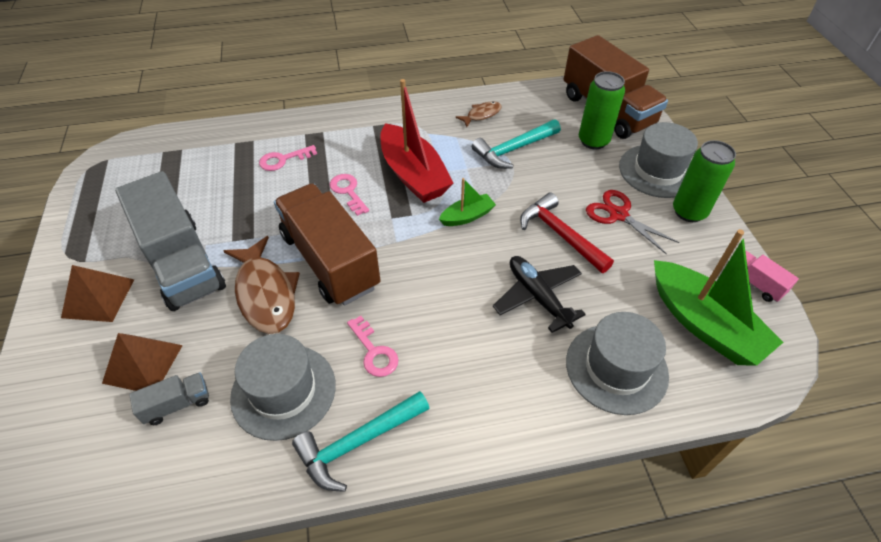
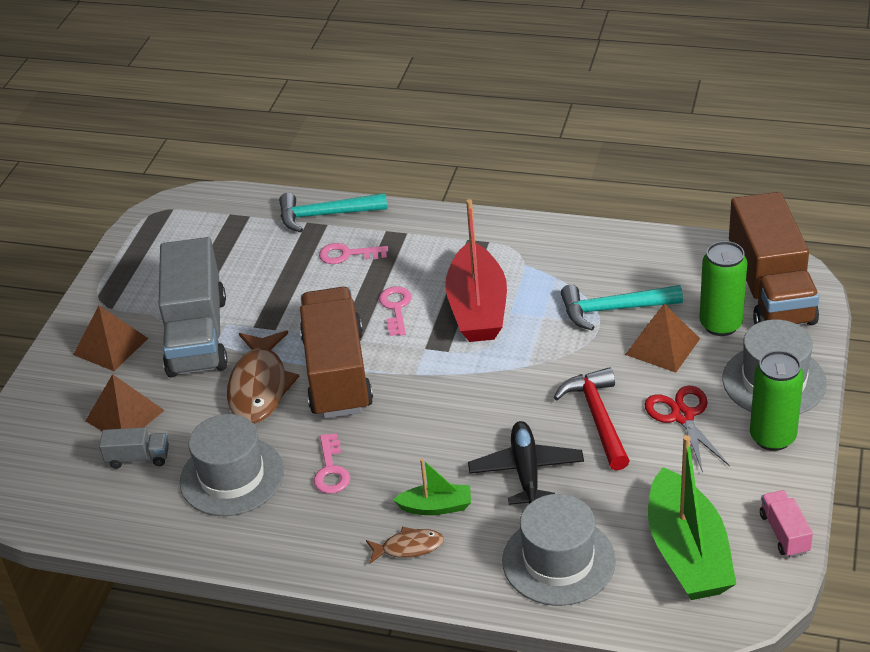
camera: 30 degrees right, 10 degrees down
turquoise hammer [292,391,430,492] -> turquoise hammer moved to [279,193,387,232]
green boat [439,178,496,226] -> green boat moved to [393,458,471,515]
brown fish [456,101,502,127] -> brown fish moved to [366,527,444,564]
none -> brown pyramid [625,304,700,373]

